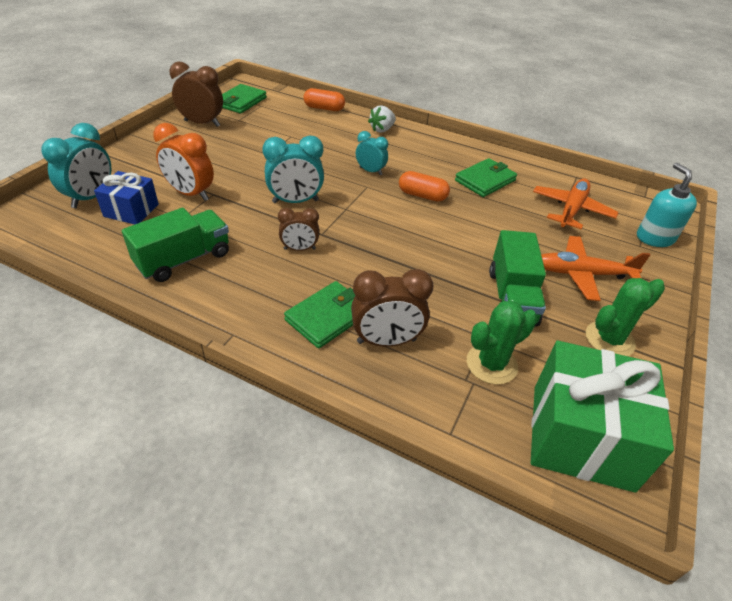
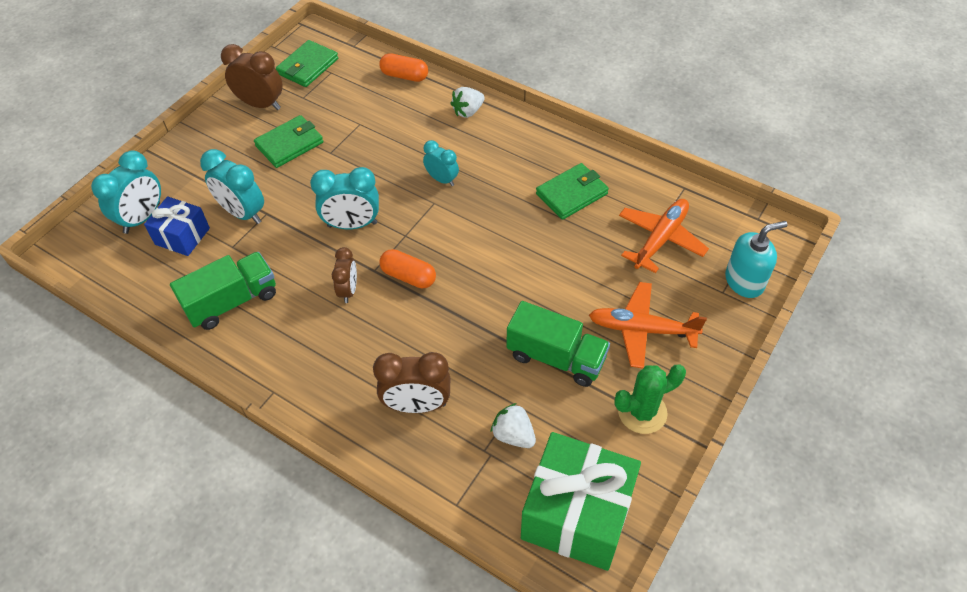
camera: 10 degrees right, 10 degrees up
orange clock [154,123,214,201] -> turquoise clock [200,149,264,224]
brown clock [278,208,319,251] -> brown clock turned 90 degrees counterclockwise [332,247,357,303]
green wallet [284,281,355,349] -> green wallet moved to [254,115,323,168]
orange capsule [399,171,450,202] -> orange capsule moved to [379,249,436,288]
green cactus [467,301,537,385] -> white strawberry [491,403,536,448]
green truck [489,230,546,327] -> green truck turned 75 degrees counterclockwise [507,301,610,387]
turquoise soap dispenser [637,163,697,247] -> turquoise soap dispenser turned 75 degrees clockwise [725,221,787,298]

